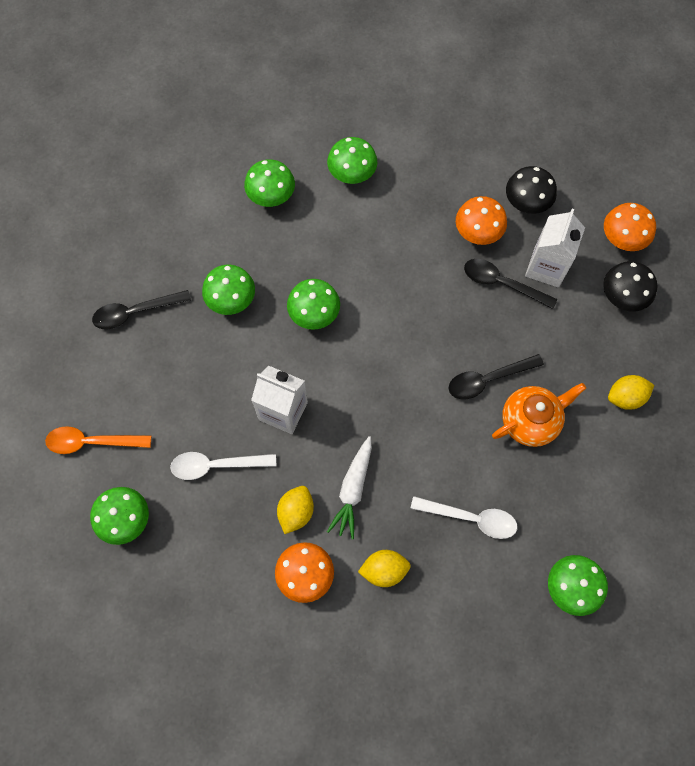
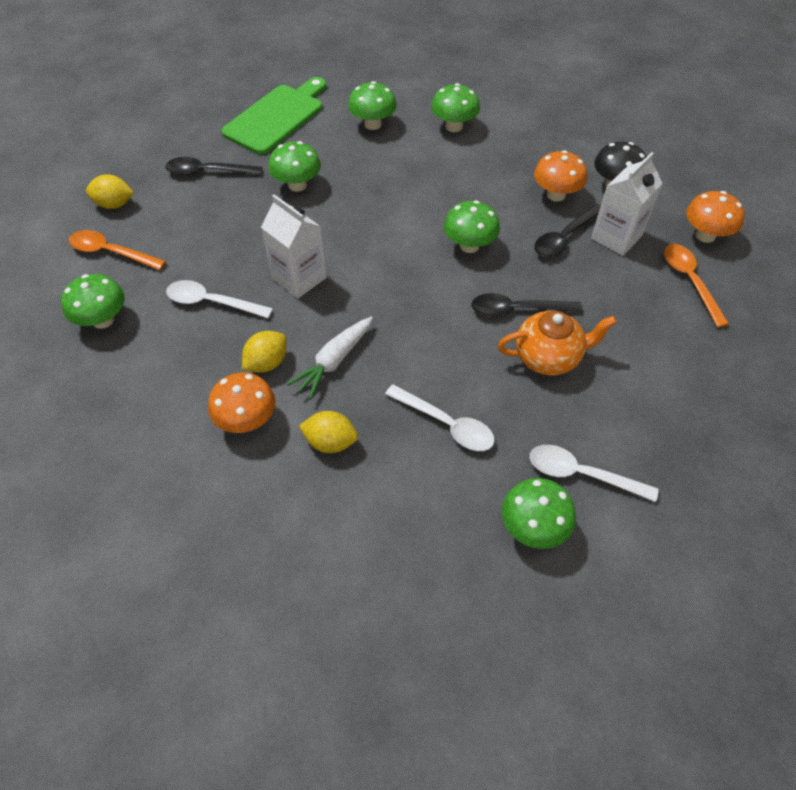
camera: 20 degrees right, 15 degrees down
green mushroom [287,279,340,330] -> green mushroom moved to [444,200,500,253]
black spoon [464,259,557,309] -> black spoon turned 90 degrees counterclockwise [534,204,601,257]
black mushroom [603,261,657,312] -> orange spoon [664,244,729,328]
yellow lemon [608,375,654,410] -> yellow lemon moved to [86,174,134,209]
none -> green cutting board [221,77,326,155]
none -> white spoon [530,445,659,502]

